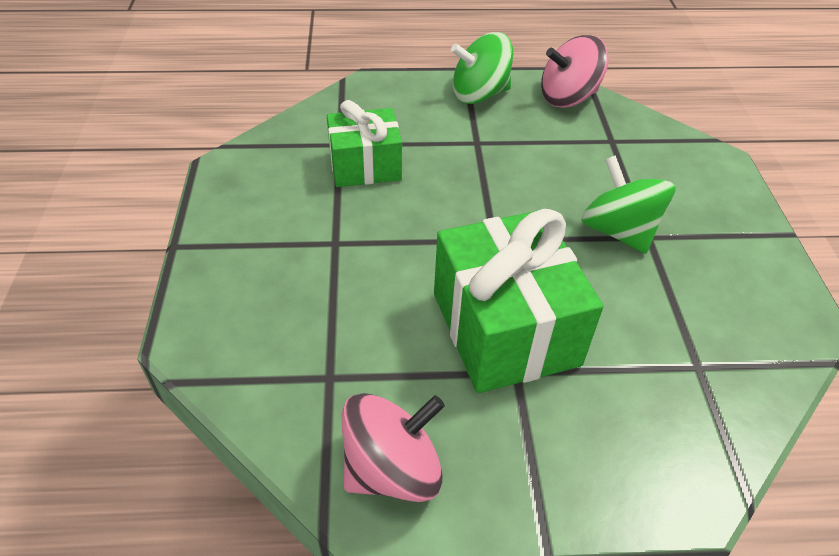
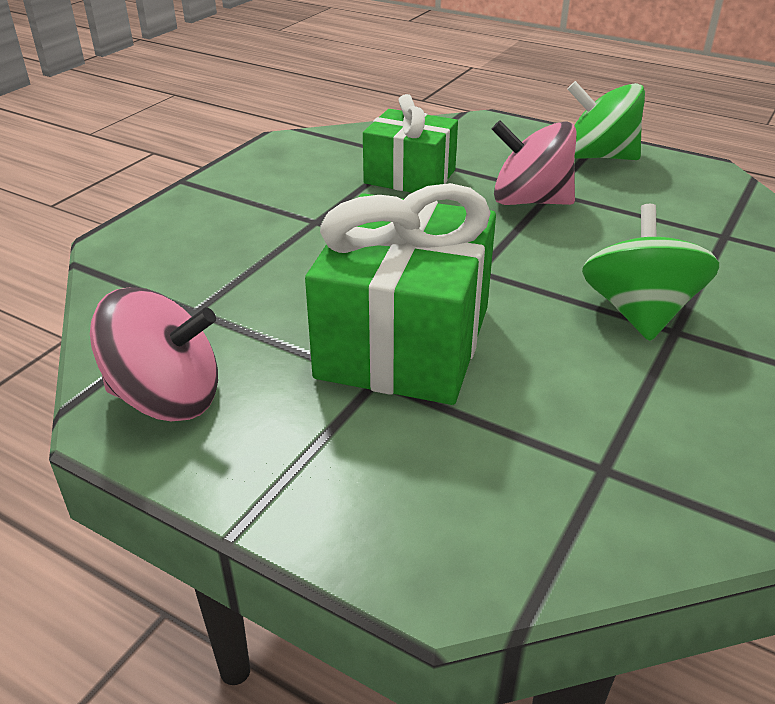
camera: 35 degrees right, 10 degrees down
pink spinning top [541,35,609,108] -> pink spinning top moved to [492,120,577,205]

